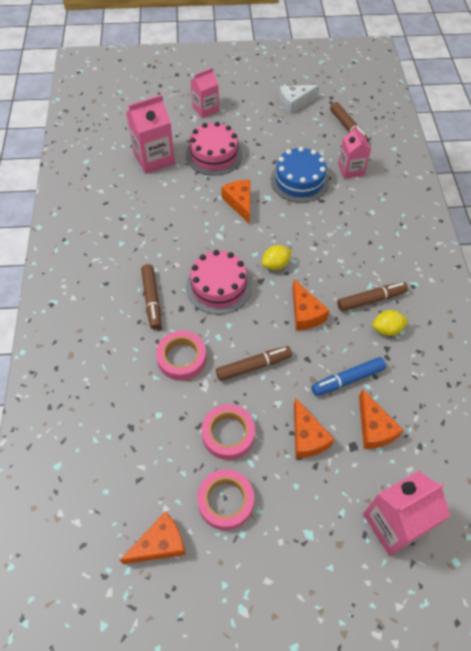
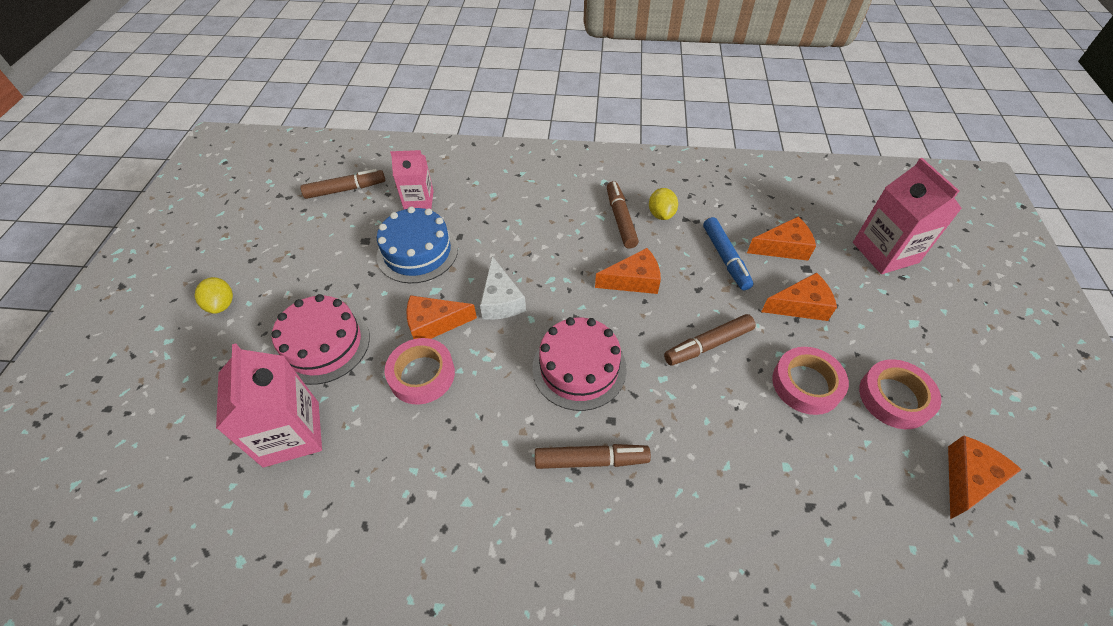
camera: 80 degrees left, 5 degrees down
orange cheese [120,511,185,564] -> orange cheese turned 60 degrees clockwise [948,435,1022,519]
pink tape [156,331,206,381] -> pink tape moved to [385,338,455,405]
pink carton [191,68,219,118] -> none
brown marker [216,346,292,381] -> brown marker turned 105 degrees counterclockwise [664,314,756,365]
yellow lemon [262,245,292,270] -> yellow lemon moved to [195,277,233,314]
white cheese [279,85,319,114] -> white cheese moved to [480,256,526,320]

